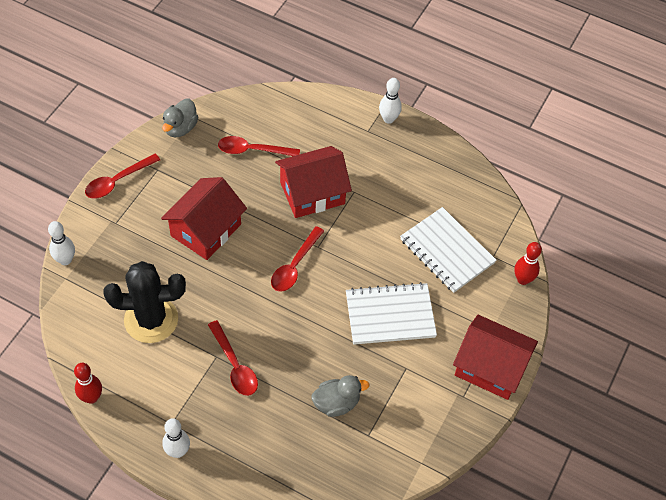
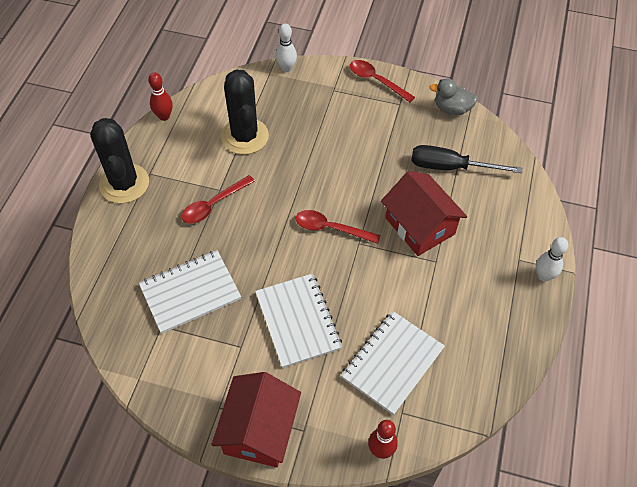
camera: 80 degrees right, 0 degrees up
red house [161,177,247,260] -> none
white bowling pin [163,418,190,458] -> black cactus [90,118,149,203]
red spoon [218,136,300,156] -> black screwdriver [411,145,522,173]
grey duck [312,375,369,417] -> white notebook [139,250,241,334]

